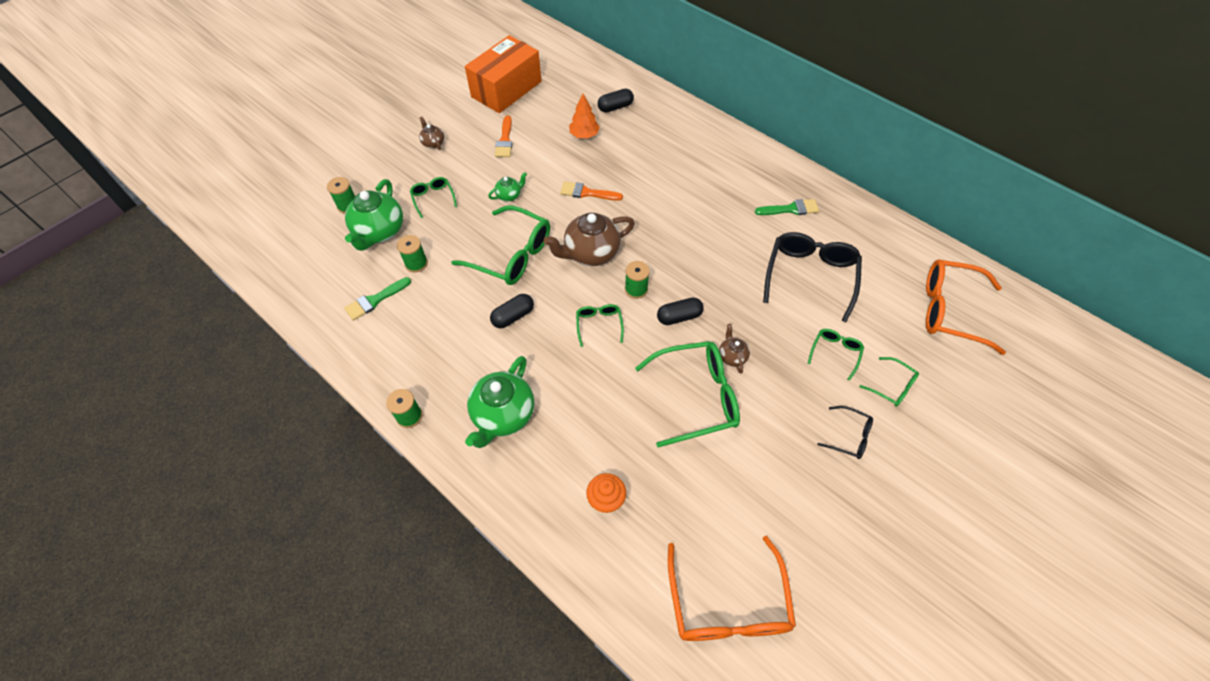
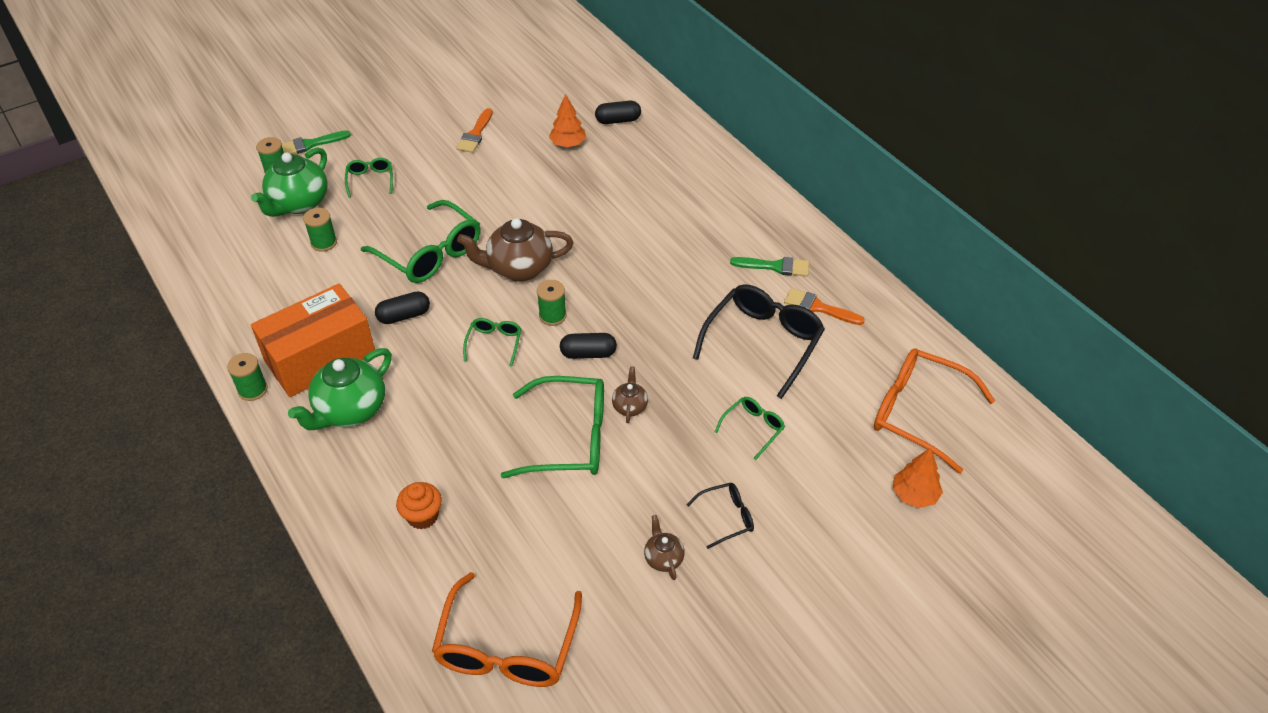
camera: 15 degrees right, 10 degrees down
green brush [344,277,411,321] -> green brush moved to [282,130,351,154]
brown teapot [419,117,444,150] -> brown teapot moved to [644,515,685,580]
orange box [465,35,541,113] -> orange box moved to [251,284,375,397]
green teapot [488,172,527,201] -> none
orange brush [560,182,623,201] -> orange brush moved to [784,288,865,325]
black glasses [817,406,873,459] -> black glasses turned 60 degrees counterclockwise [687,483,754,549]
green glasses [859,357,919,407] -> none
none -> orange tree [893,448,943,508]

